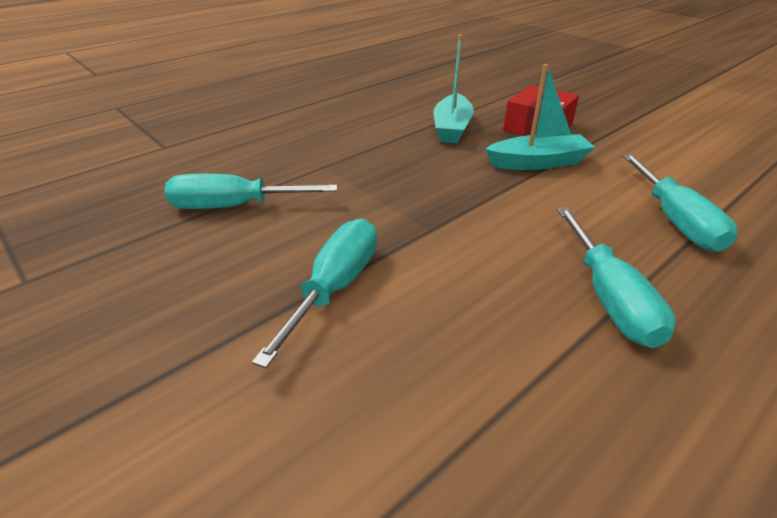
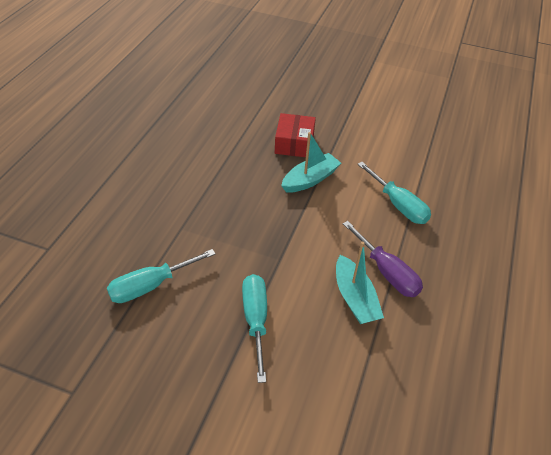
camera: 30 degrees left, 10 degrees up
turquoise boat [433,35,474,143] -> turquoise boat moved to [336,242,384,324]
turquoise screwdriver [557,207,676,348] -> purple screwdriver [343,221,423,297]

